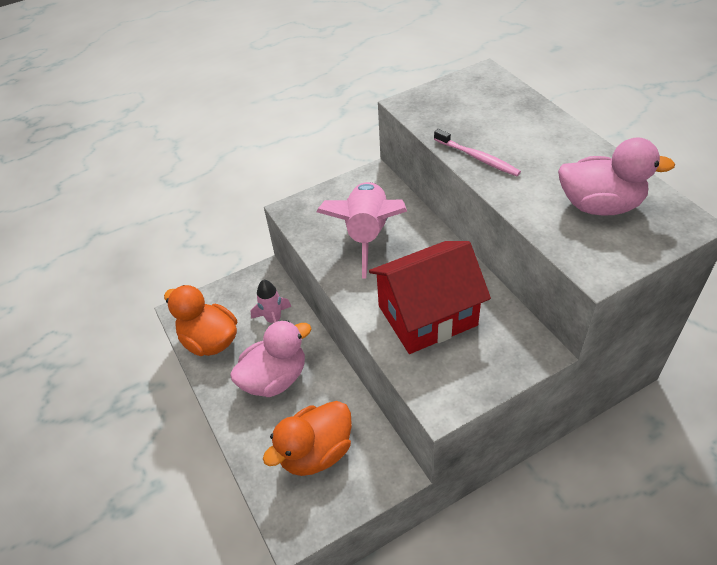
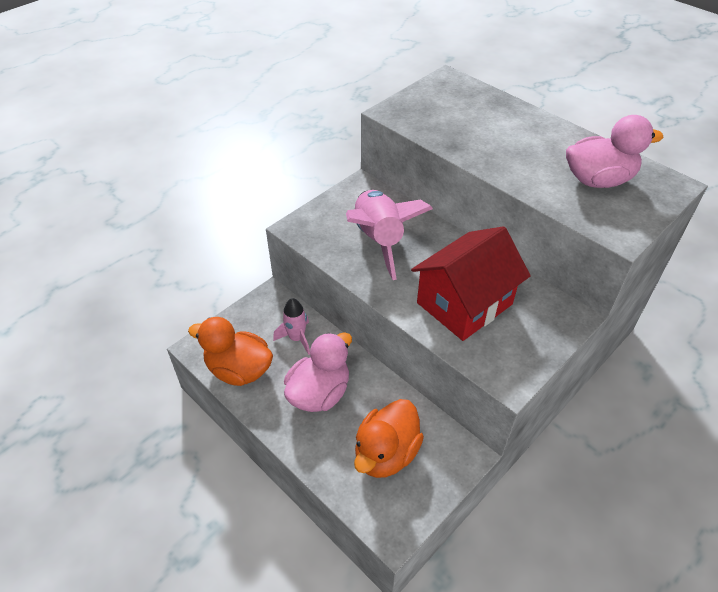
camera: 20 degrees left, 0 degrees up
pink toothbrush [434,129,521,176] -> none

